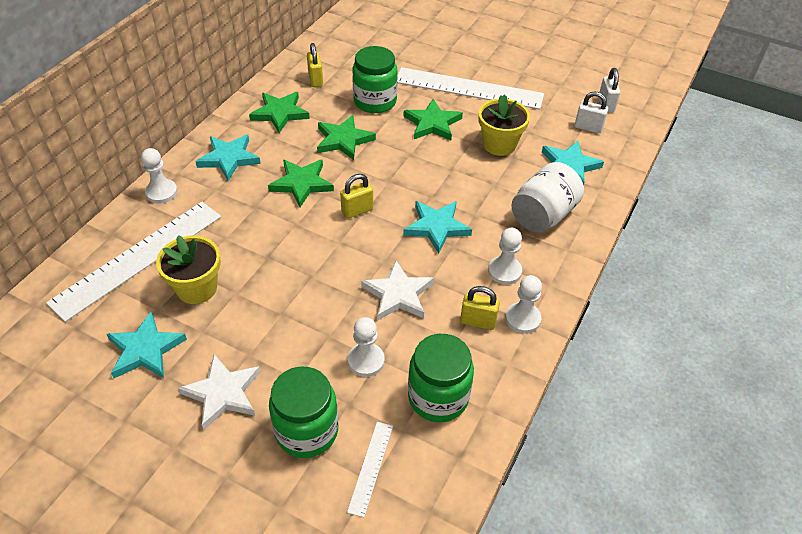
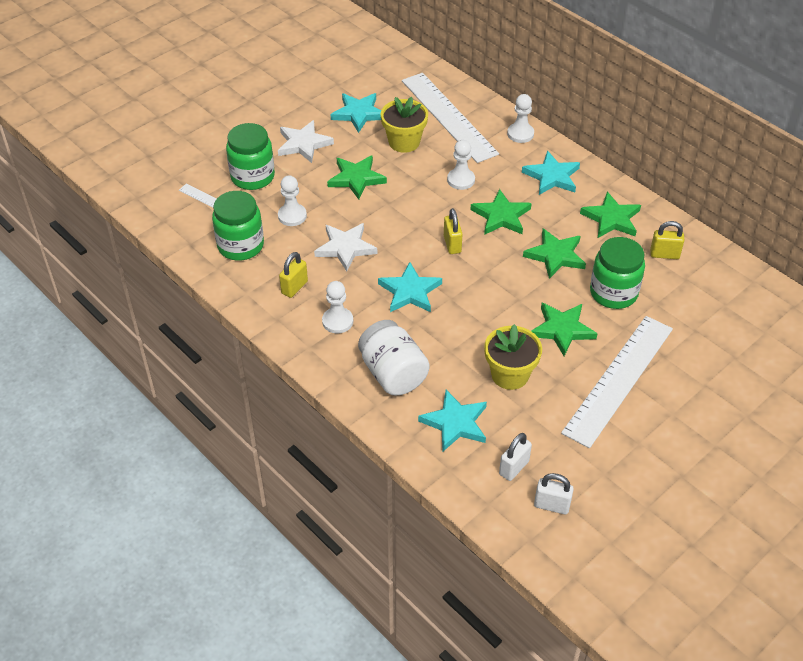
camera: 110 degrees right, 0 degrees up
white pawn [505,275,542,334] -> white pawn moved to [447,140,475,190]
none -> green star [327,155,387,199]

